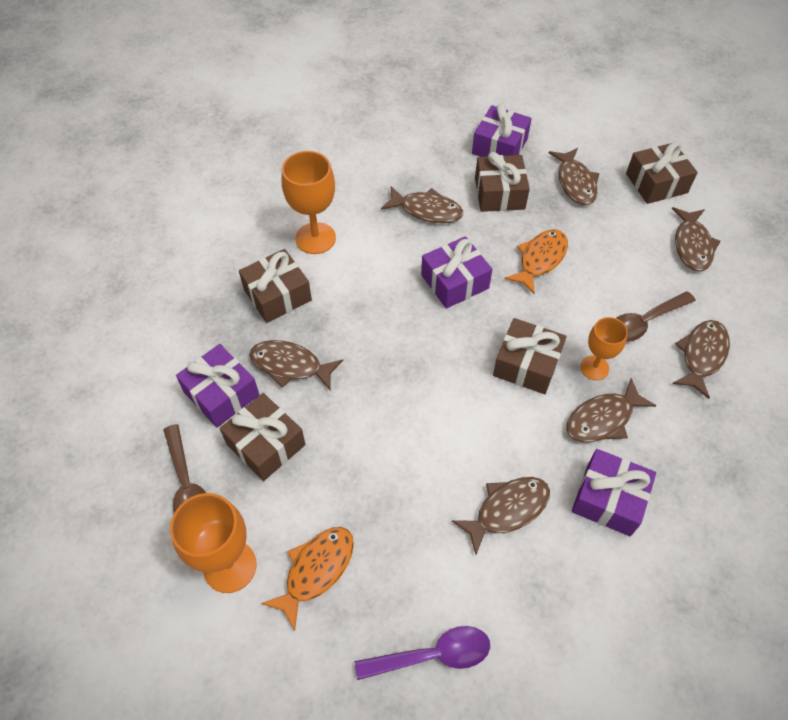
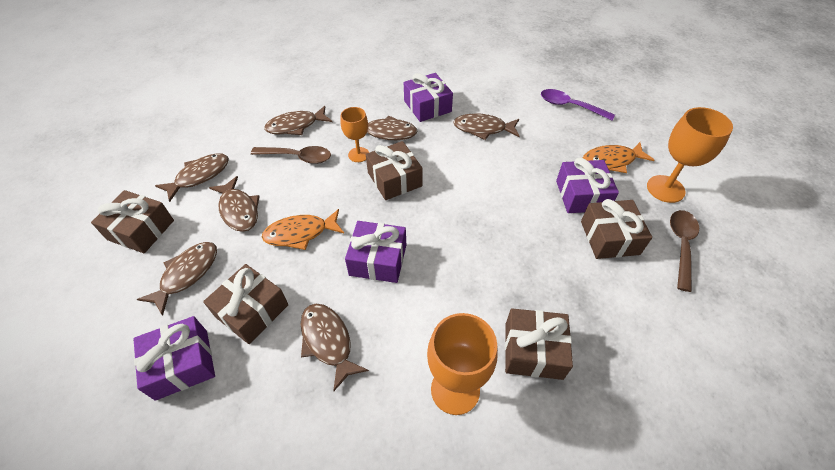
camera: 140 degrees left, 5 degrees down
purple gift [176,344,259,428] -> purple gift moved to [556,158,619,213]
brown fish [250,340,343,390] -> brown fish moved to [209,176,260,232]

